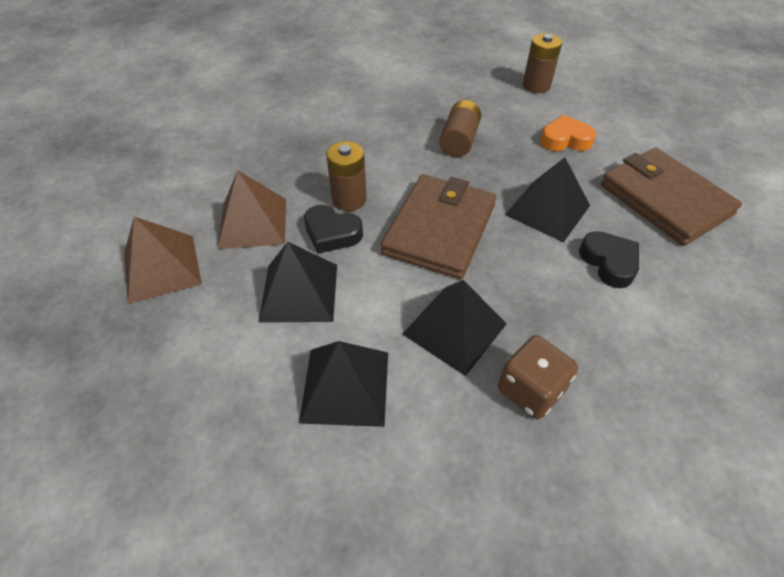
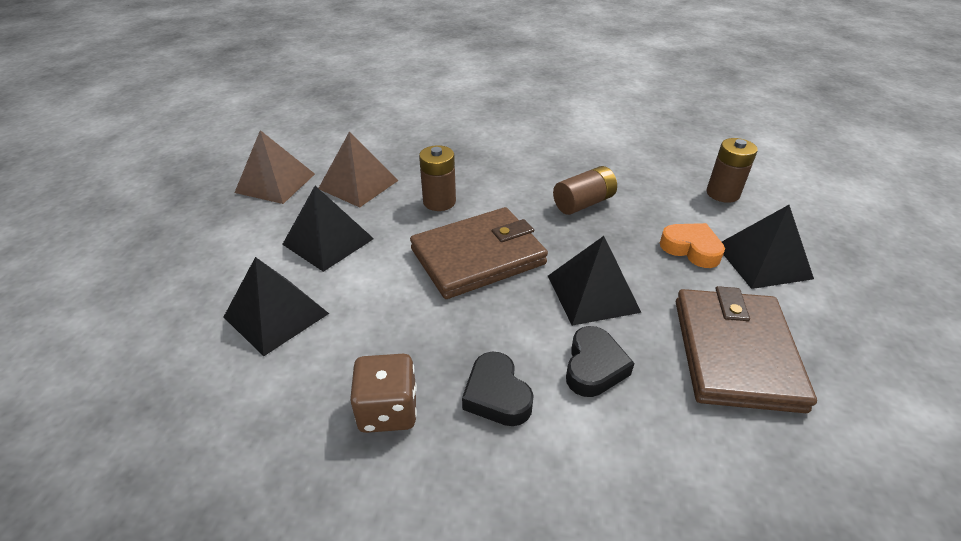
camera: 40 degrees right, 10 degrees down
black heart [304,205,363,254] -> black heart moved to [462,352,534,426]
black pyramid [402,280,507,376] -> black pyramid moved to [722,205,814,289]

